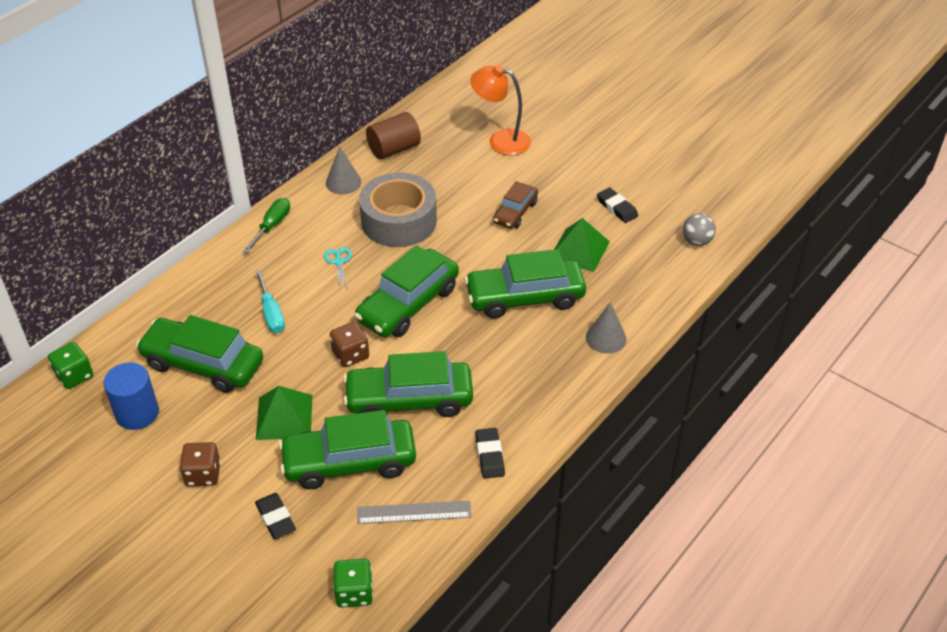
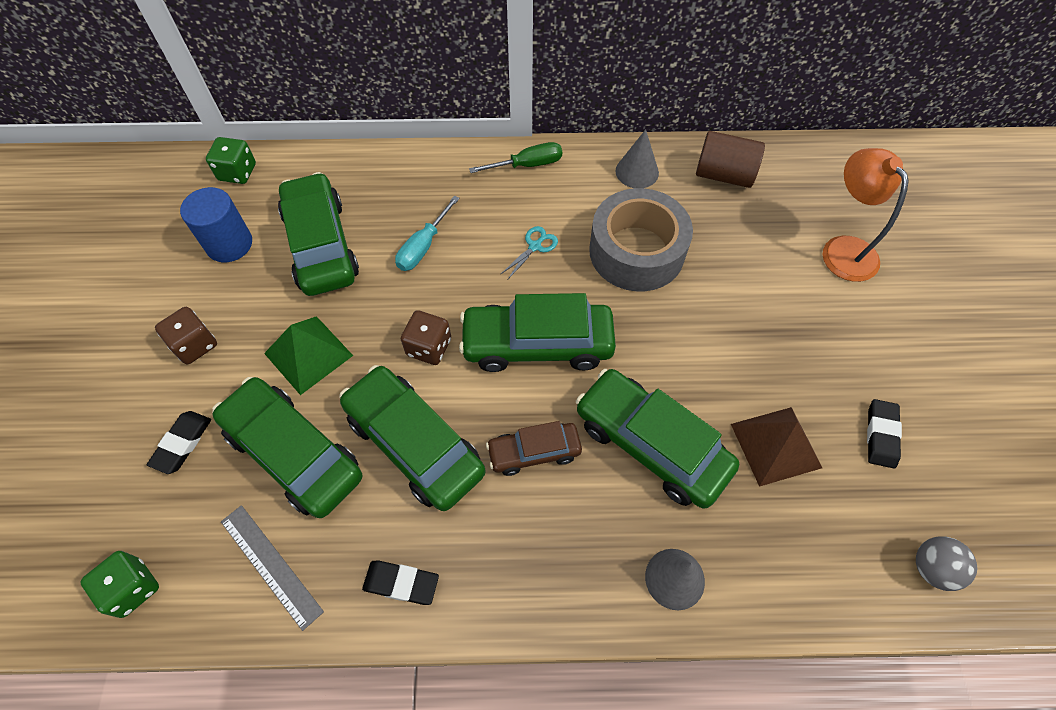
camera: 50 degrees right, 15 degrees up
black eraser [475,428,505,479] -> black eraser turned 60 degrees clockwise [362,560,439,605]
brown car [493,181,538,229] -> brown car moved to [486,421,582,476]
green pyramid [555,218,610,272] -> brown pyramid [731,407,822,487]

